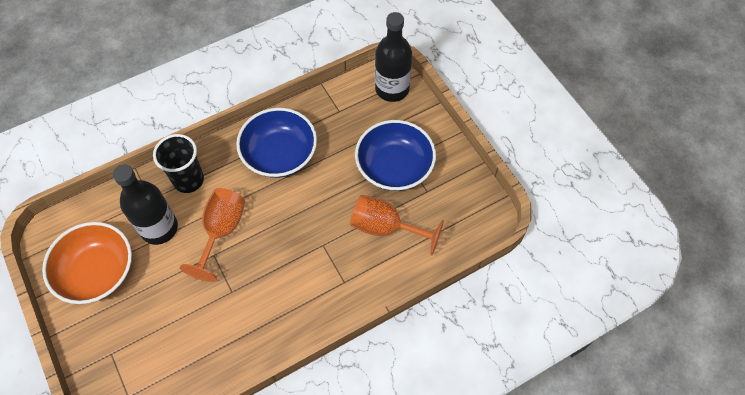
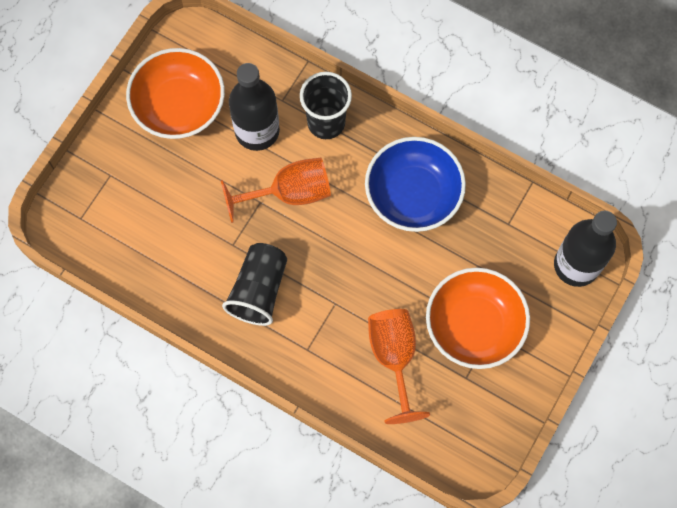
camera: 60 degrees right, 10 degrees up
blue bowl [355,120,436,191] -> orange bowl [426,268,530,369]
none -> black cup [222,243,287,326]

